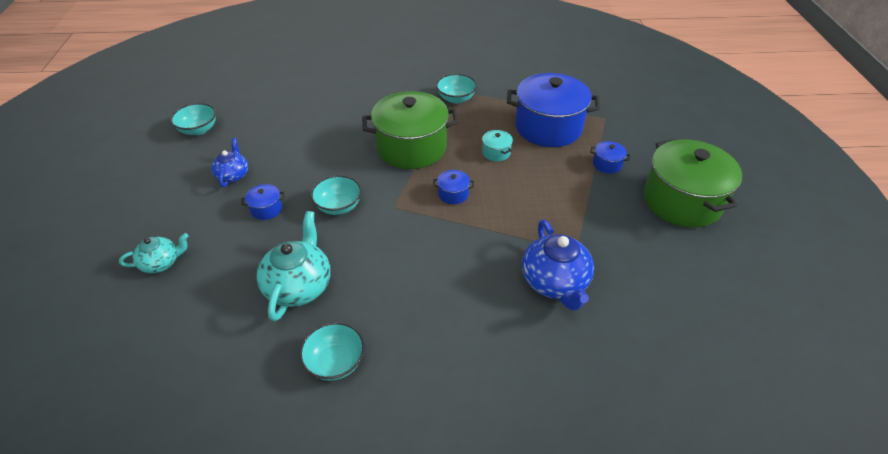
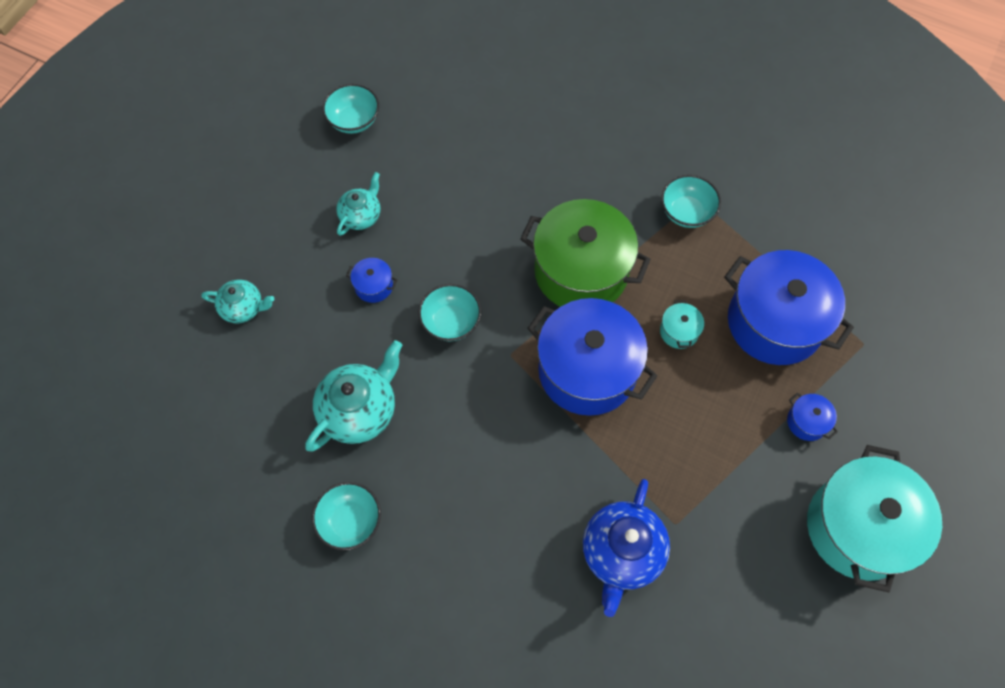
camera: 30 degrees right, 20 degrees up
blue teapot [211,138,248,187] -> turquoise teapot [336,172,380,236]
blue pot [433,170,474,204] -> blue pot [527,298,657,416], size x2.47
green pot [644,139,742,228] -> turquoise pot [807,445,942,592]

